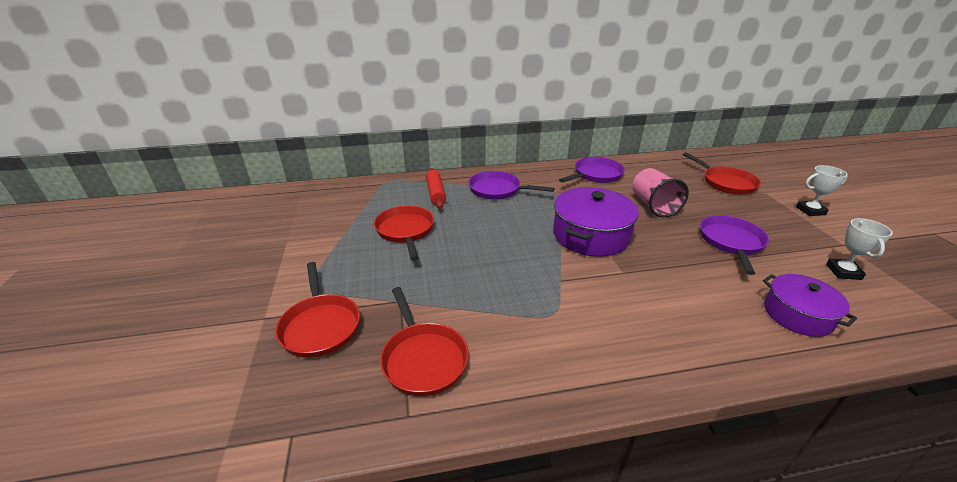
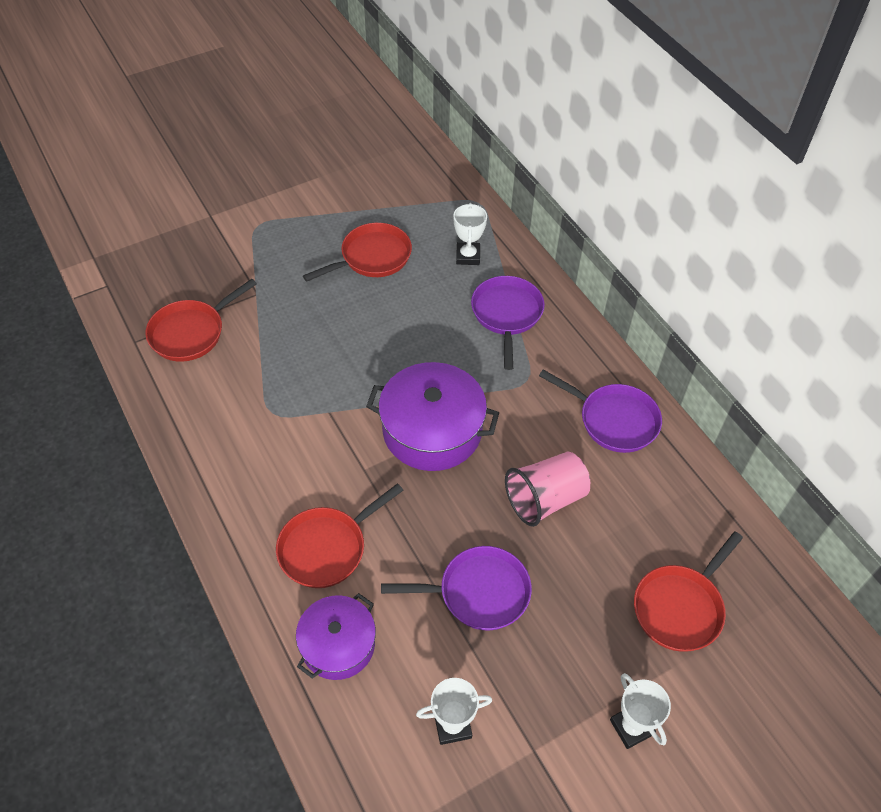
camera: 70 degrees right, 20 degrees up
red pan [275,262,360,358] -> red pan moved to [276,483,404,588]
red rolling pin [426,168,446,209] -> white trophy [453,203,487,265]

